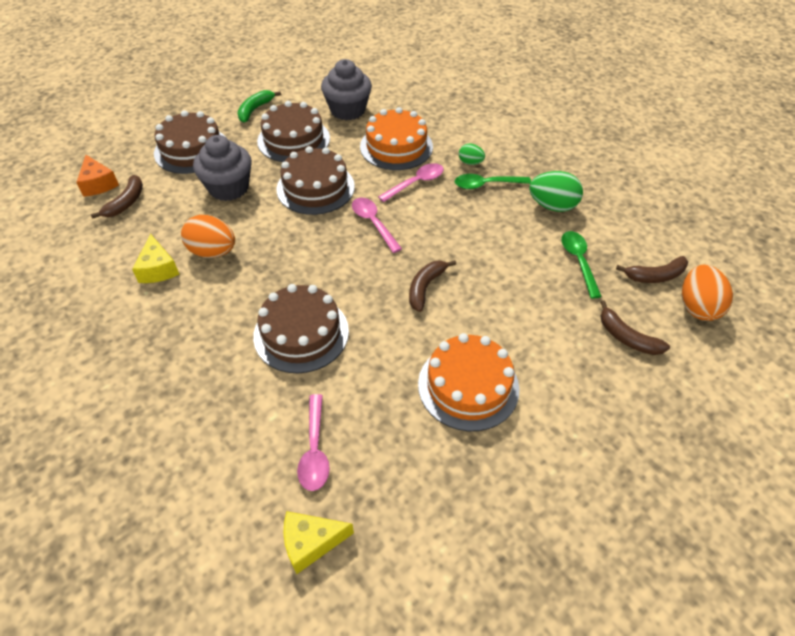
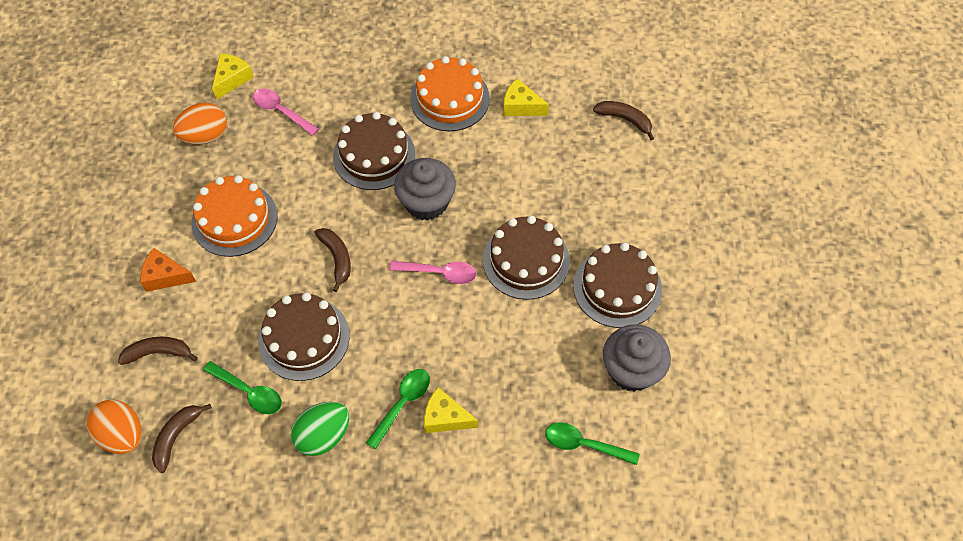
camera: 130 degrees right, 10 degrees up
orange cheese [76,155,119,197] -> orange cheese moved to [140,248,196,292]
brown banana [91,175,143,219] -> brown banana turned 150 degrees clockwise [593,101,654,140]
brown cake [154,110,224,174] -> brown cake moved to [258,292,350,381]
orange egg [181,215,235,258] -> orange egg moved to [173,103,227,144]
grey cupcake [193,135,252,201] -> grey cupcake moved to [394,158,456,221]
green banana [238,90,281,122] -> none
orange cake [360,107,433,170] -> orange cake moved to [410,56,490,131]
pink spoon [378,163,444,202] -> none
green egg [459,144,485,165] -> yellow cheese [424,387,478,433]
none -> green spoon [545,422,640,465]

